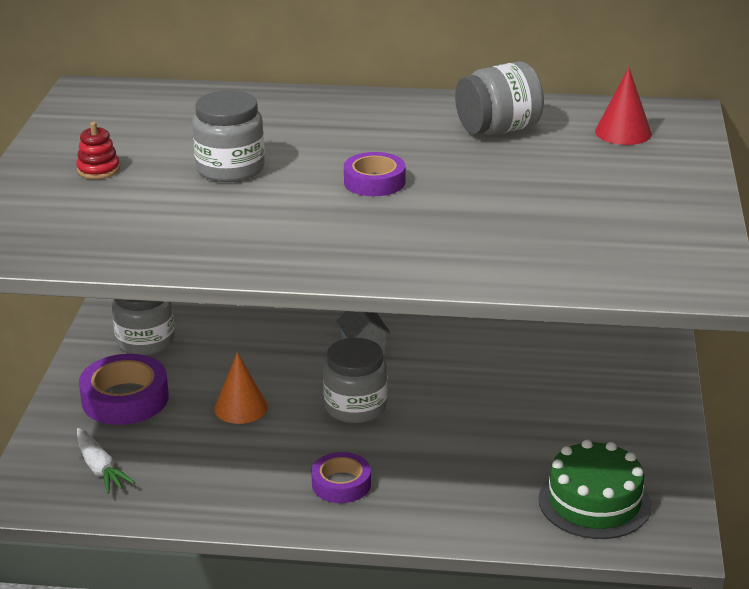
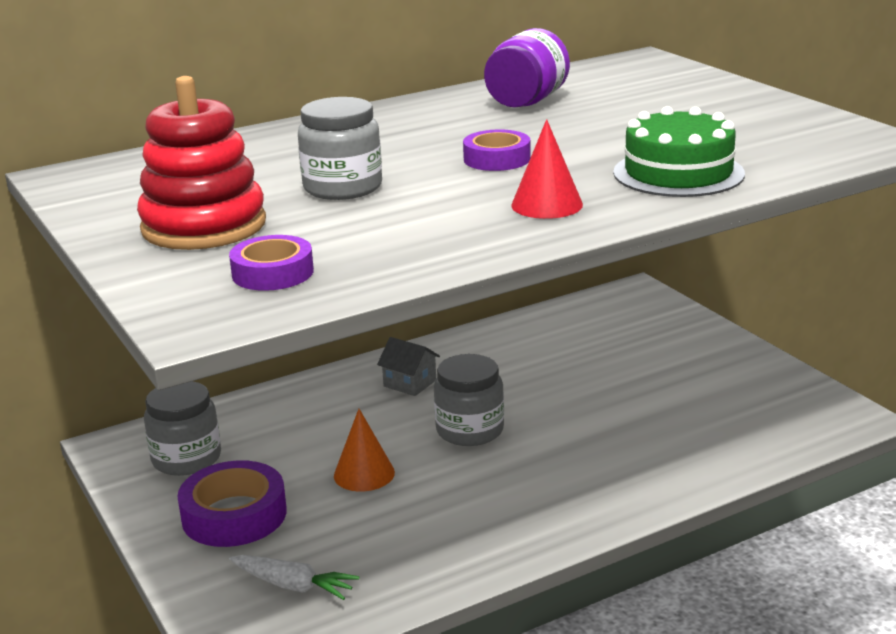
camera: 35 degrees left, 5 degrees down
red stacking toy [76,122,120,179] -> red stacking toy [137,76,266,250], size x2.37
purple tape [311,452,371,503] -> purple tape moved to [229,235,314,291]
grey jar [455,61,544,135] -> purple jar [484,28,570,108]
green cake [539,439,651,539] -> green cake moved to [613,106,745,197]
red cone [595,68,652,145] -> red cone moved to [511,119,583,219]

